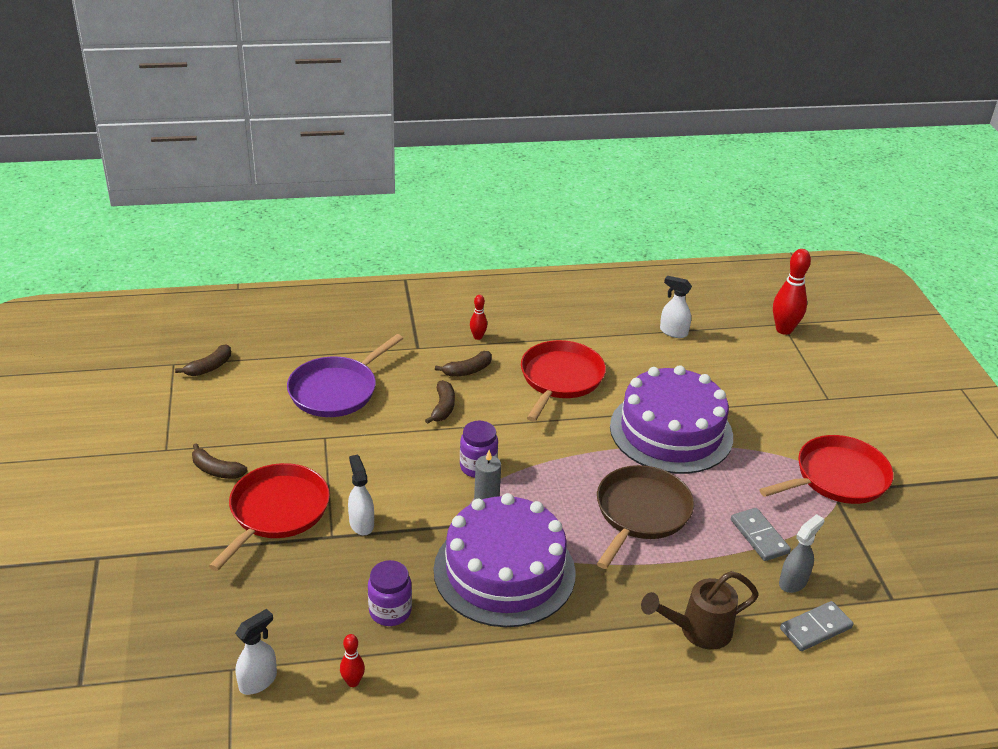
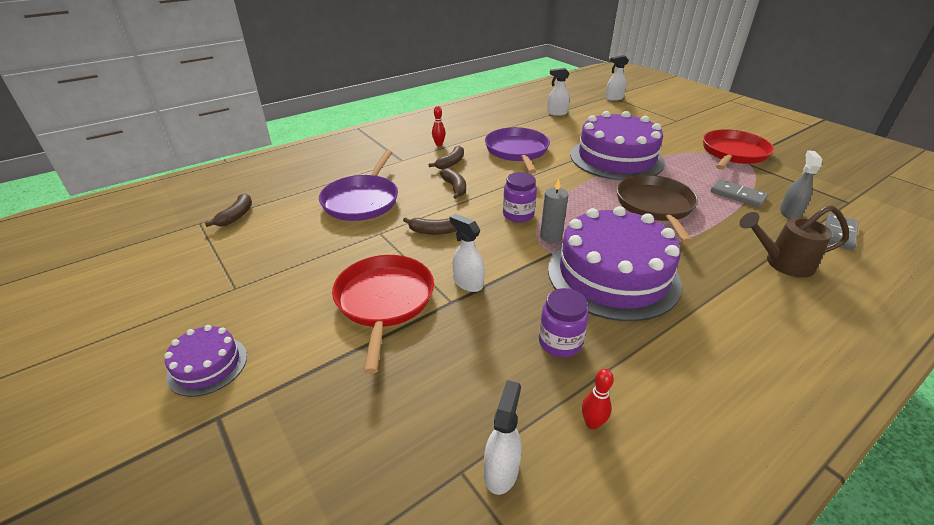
camera: 25 degrees left, 0 degrees up
brown banana [192,443,248,479] -> brown banana moved to [403,217,457,235]
red pan [521,340,606,422] -> purple pan [485,127,550,174]
brown watering can [641,571,759,650] -> brown watering can turned 45 degrees clockwise [739,205,849,278]
red bowling pin [773,249,811,335] -> white spray bottle [605,55,629,101]
none -> purple cake [164,325,247,397]

